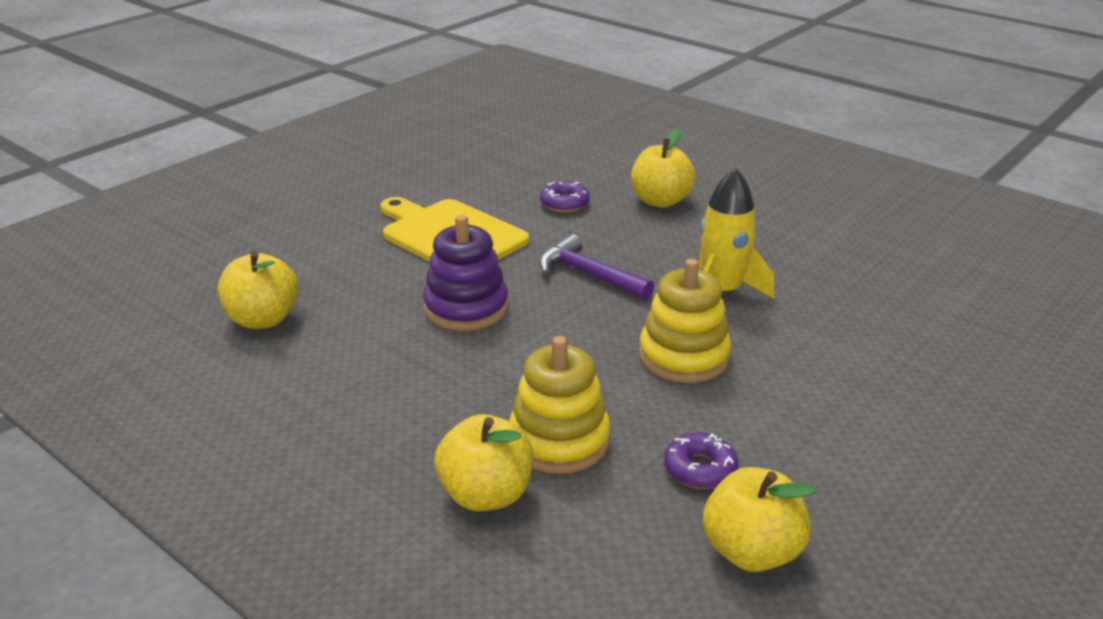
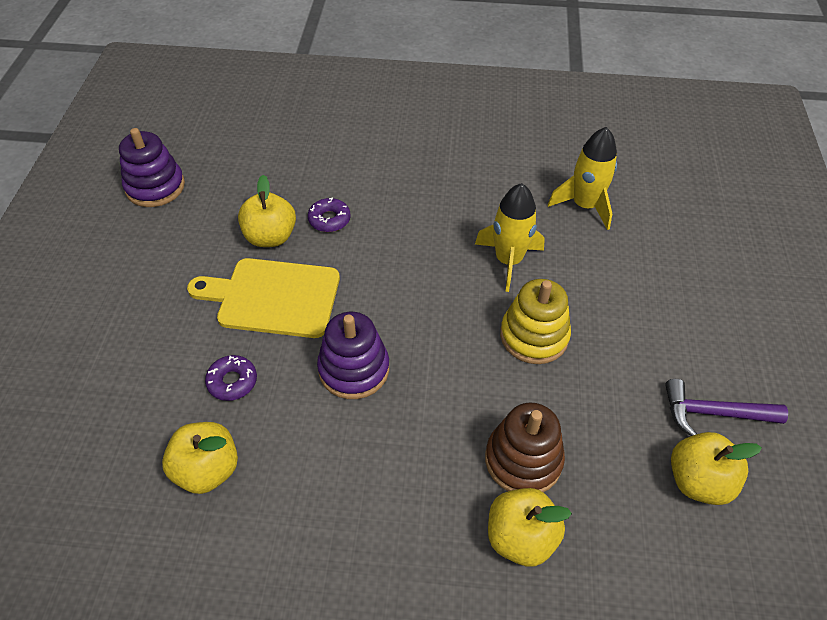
camera: 35 degrees left, 20 degrees up
yellow stacking toy [509,336,610,474] -> brown stacking toy [485,402,565,492]
purple hammer [539,234,654,300] -> purple hammer moved to [665,379,788,436]
yellow apple [631,128,696,208] -> yellow apple moved to [238,175,296,247]
purple donut [664,432,739,489] -> purple donut moved to [205,355,257,401]
none -> purple stacking toy [119,128,185,207]
none -> yellow rocket [548,127,617,230]

